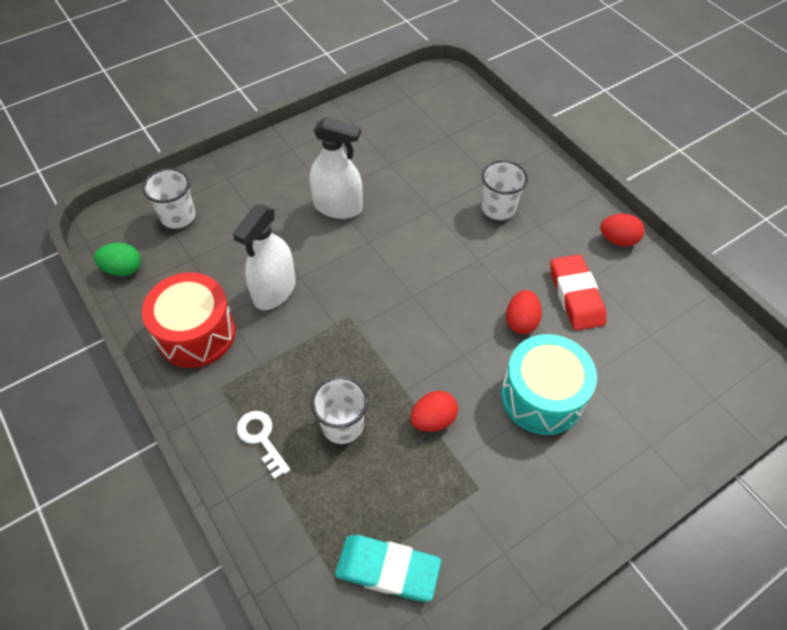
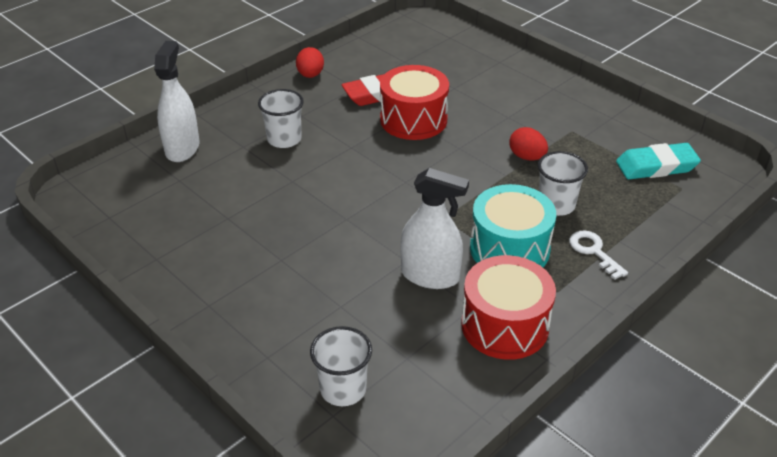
camera: 100 degrees left, 15 degrees down
green egg [94,243,141,276] -> none
white key [237,411,290,479] -> white key turned 105 degrees clockwise [569,231,628,280]
white spray bottle [310,117,363,219] -> white spray bottle moved to [154,41,200,162]
turquoise eraser [335,535,441,601] -> turquoise eraser turned 75 degrees clockwise [616,143,701,179]
turquoise drum [501,334,597,435] -> turquoise drum moved to [470,184,556,267]
red egg [506,290,542,334] -> red drum [380,65,449,140]

